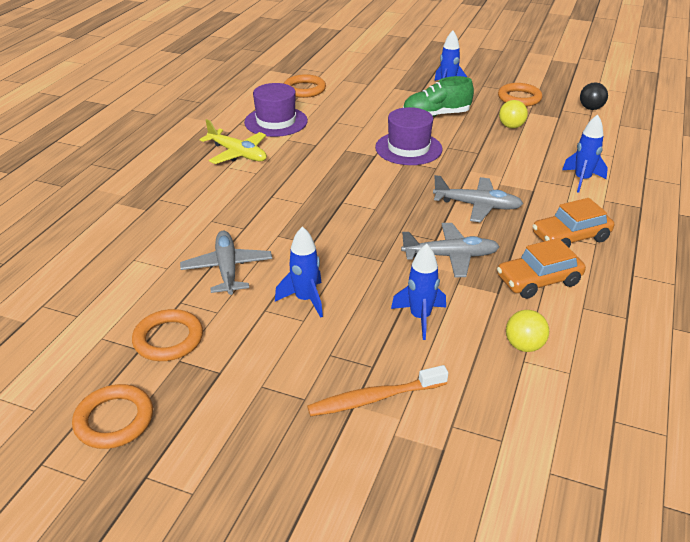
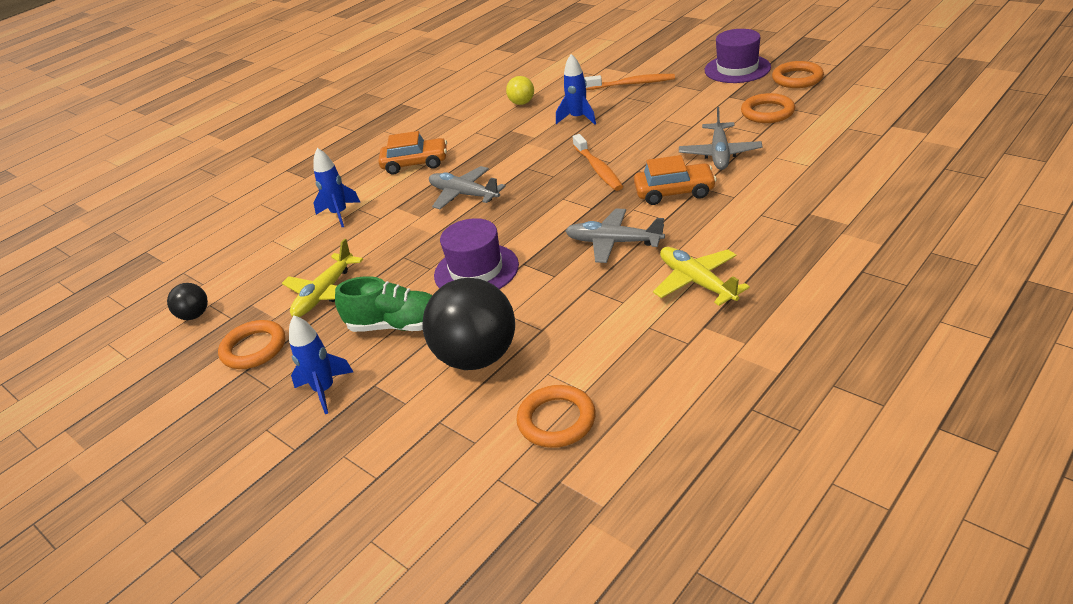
camera: 155 degrees left, 0 degrees up
purple hat [244,83,308,137] -> purple hat moved to [705,29,771,83]
blue rocket [275,226,323,318] -> none
grey plane [401,223,500,277] -> grey plane moved to [565,208,665,263]
orange car [497,238,586,299] -> orange car moved to [634,155,717,205]
yellow ball [499,100,528,129] -> yellow plane [282,239,363,317]
none -> black ball [423,278,515,370]
none -> orange toothbrush [573,134,623,191]

